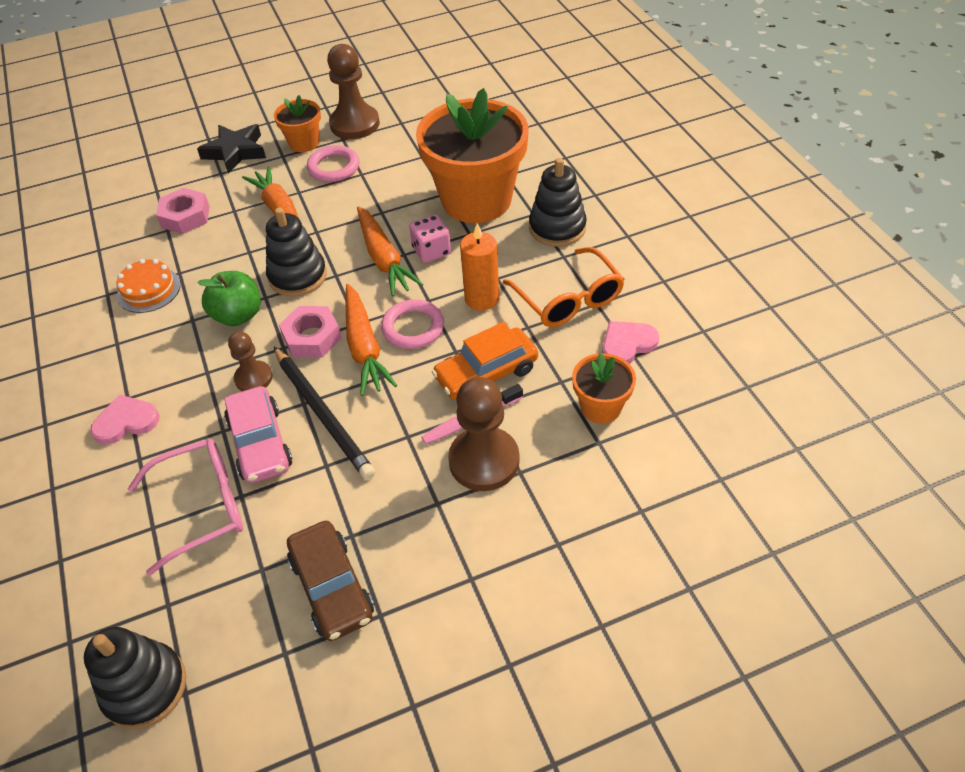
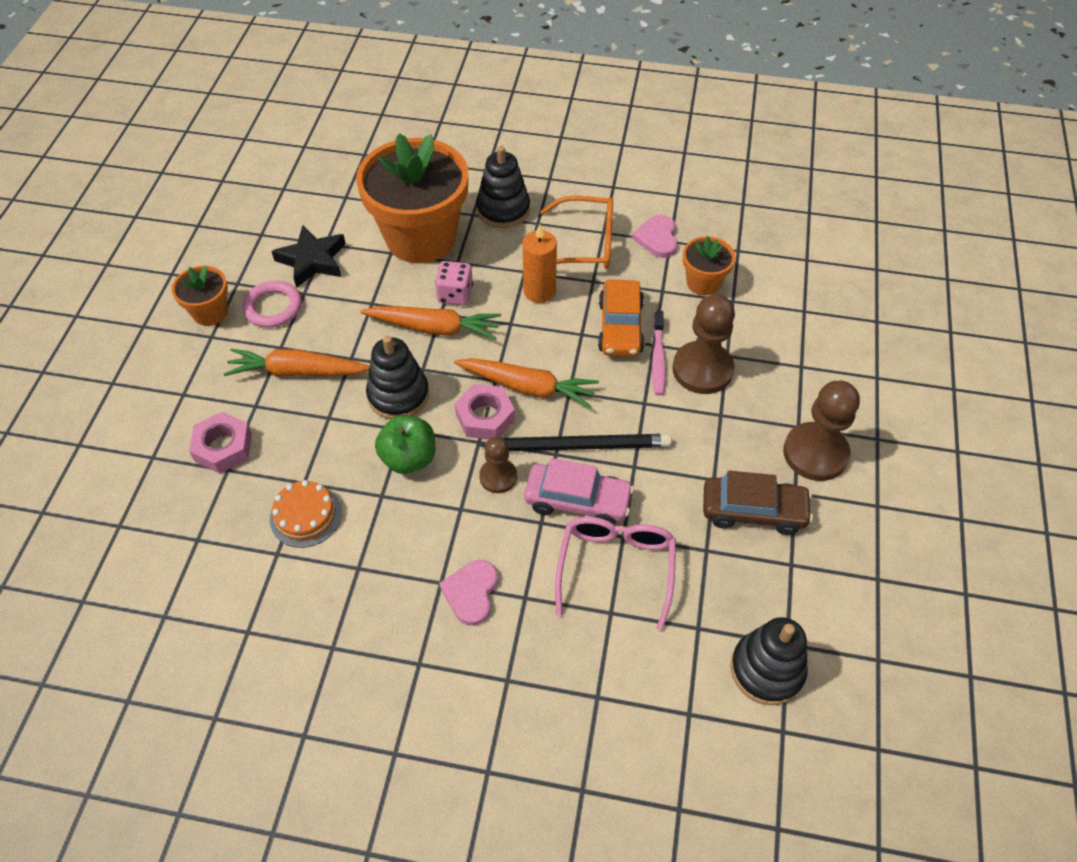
camera: 60 degrees left, 5 degrees up
black star [197,124,266,174] -> black star moved to [271,225,346,288]
brown pawn [327,44,380,139] -> brown pawn moved to [783,381,860,481]
pink ring [381,299,444,349] -> none

